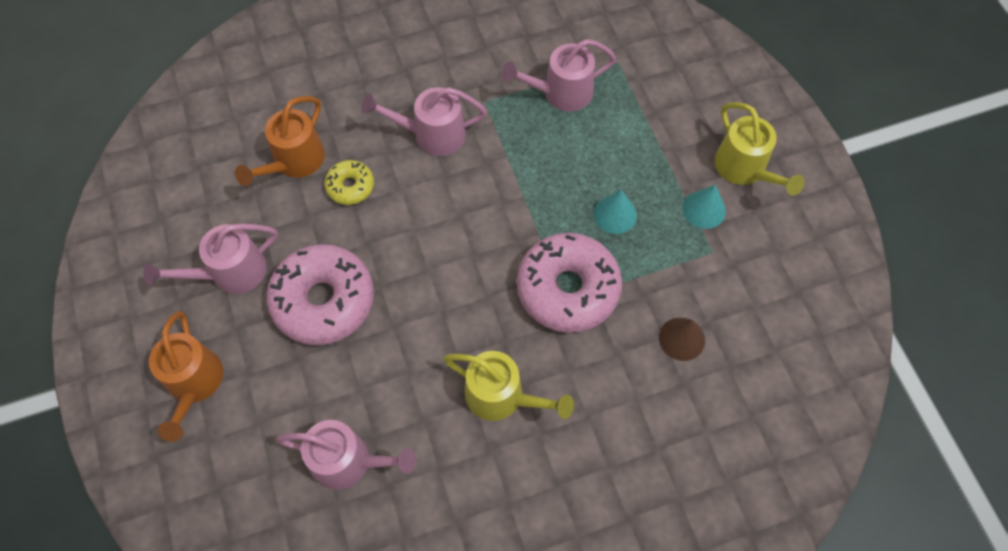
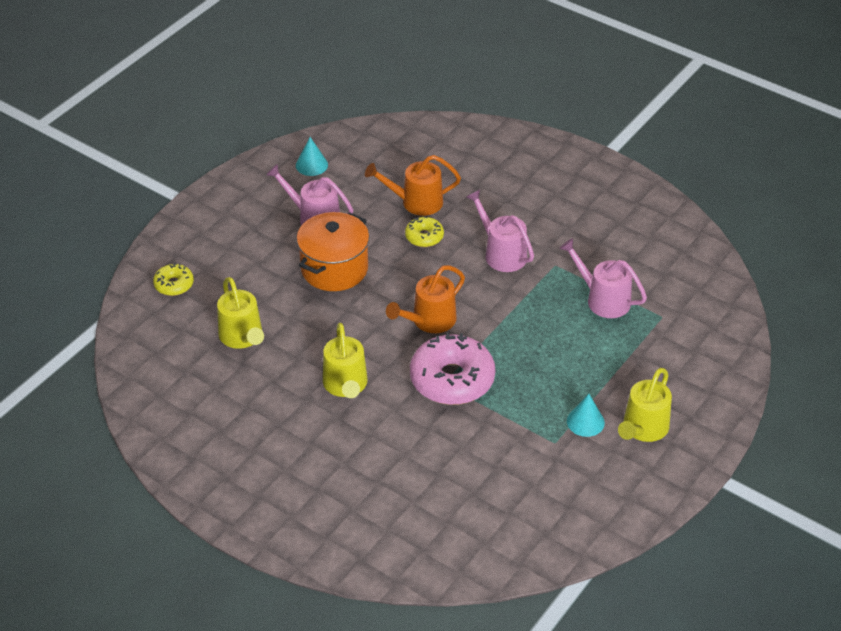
camera: 55 degrees right, 20 degrees down
orange watering can [149,311,223,442] -> orange watering can moved to [386,265,465,333]
pink donut [266,244,374,345] -> orange pot [296,212,369,291]
pink watering can [276,420,416,490] -> yellow watering can [217,277,264,349]
turquoise cone [594,190,637,234] -> turquoise cone moved to [296,137,328,176]
brown cone [659,318,705,361] -> none
none -> yellow donut [153,263,194,296]

